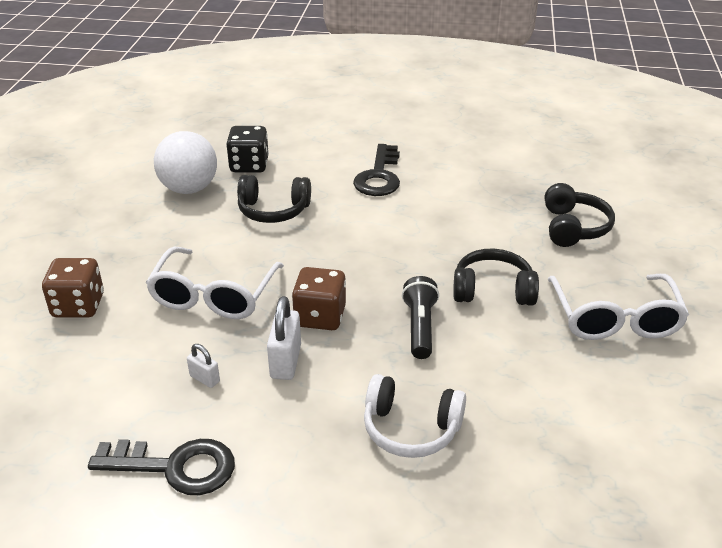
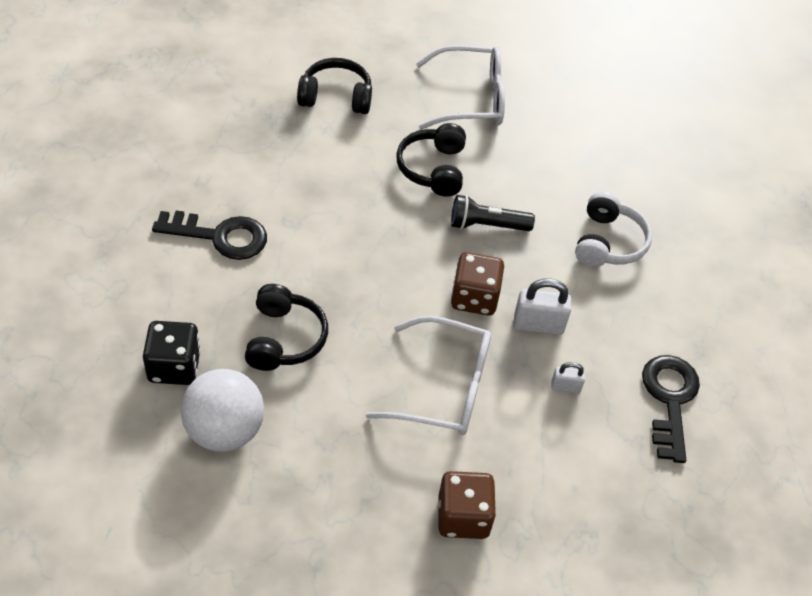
camera: 95 degrees left, 15 degrees up
white padlock [187,344,220,388] -> white padlock turned 60 degrees clockwise [551,362,585,393]

